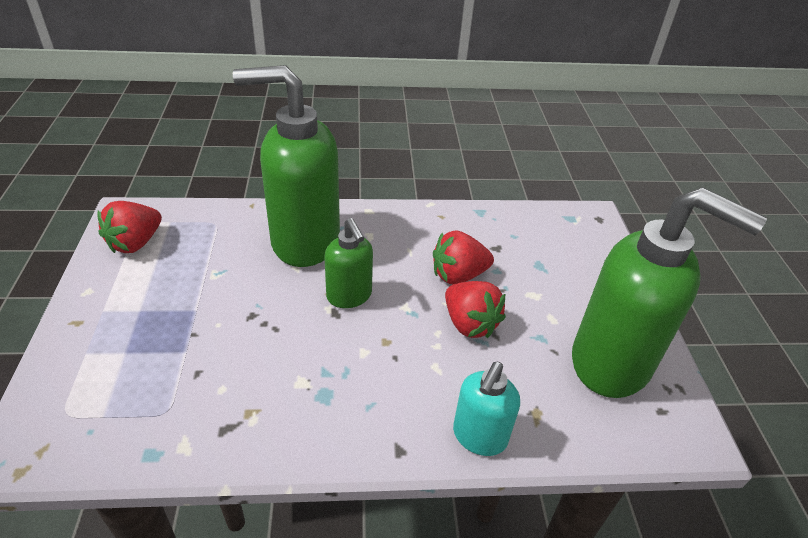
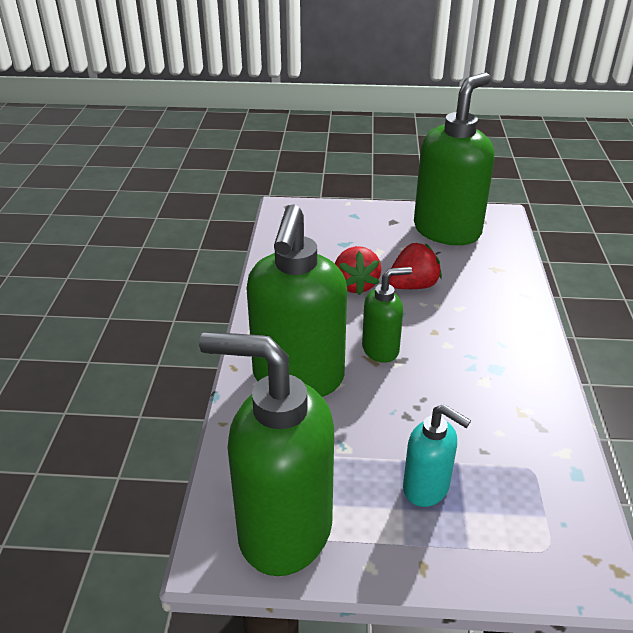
camera: 80 degrees left, 5 degrees down
red strawberry [98,201,162,253] -> green soap dispenser [199,332,334,576]
turquoise soap dispenser [453,362,520,456] -> turquoise soap dispenser moved to [403,404,471,507]

